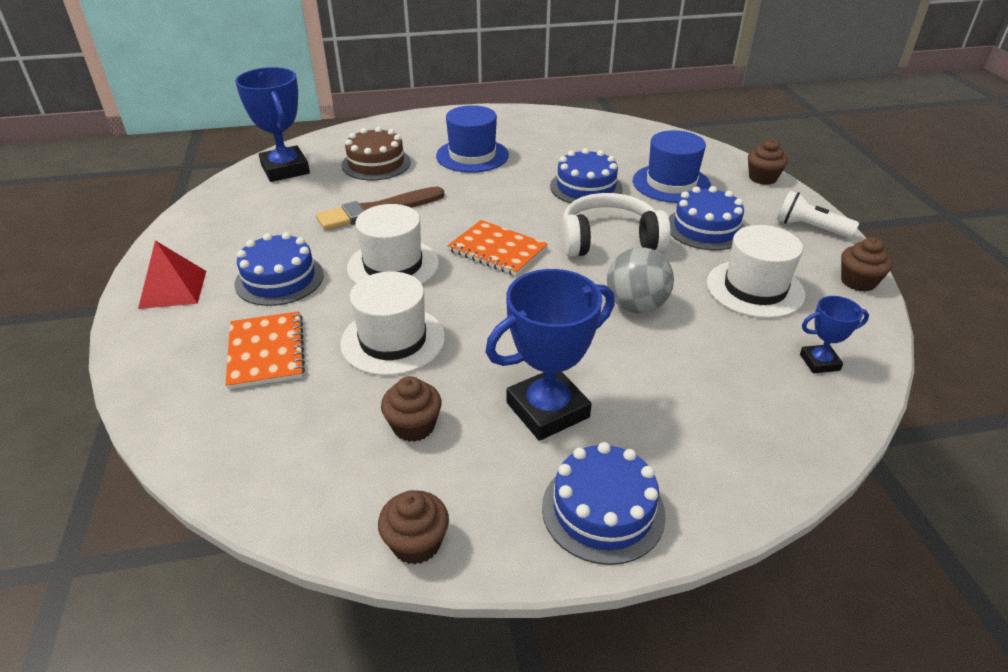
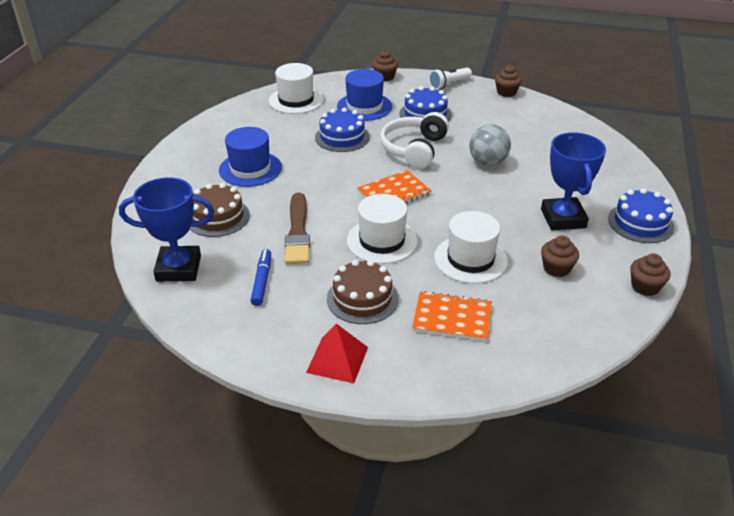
camera: 65 degrees left, 0 degrees up
blue cake [234,232,324,306] -> brown cake [327,260,399,324]
white hat [707,225,805,318] -> white hat moved to [269,63,323,114]
blue trophy [800,296,869,373] -> none
none -> blue marker [250,249,271,306]

